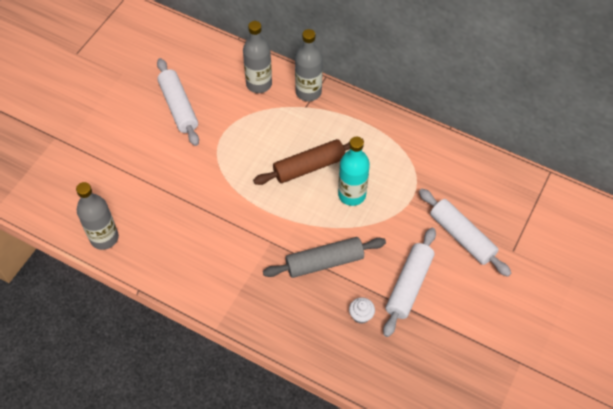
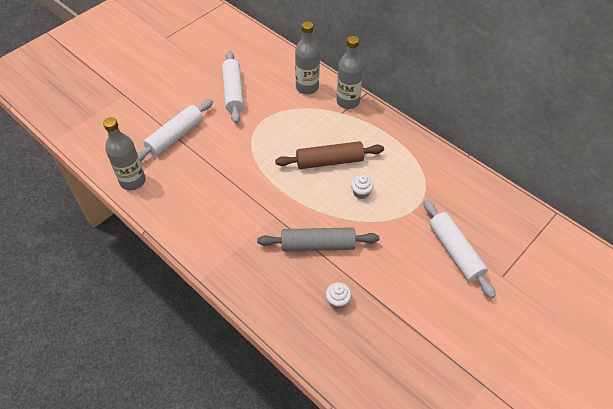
camera: 15 degrees right, 5 degrees down
turquoise bottle [338,137,370,206] -> white cupcake [351,175,374,199]
white rolling pin [383,228,436,337] -> white rolling pin moved to [137,99,213,162]

